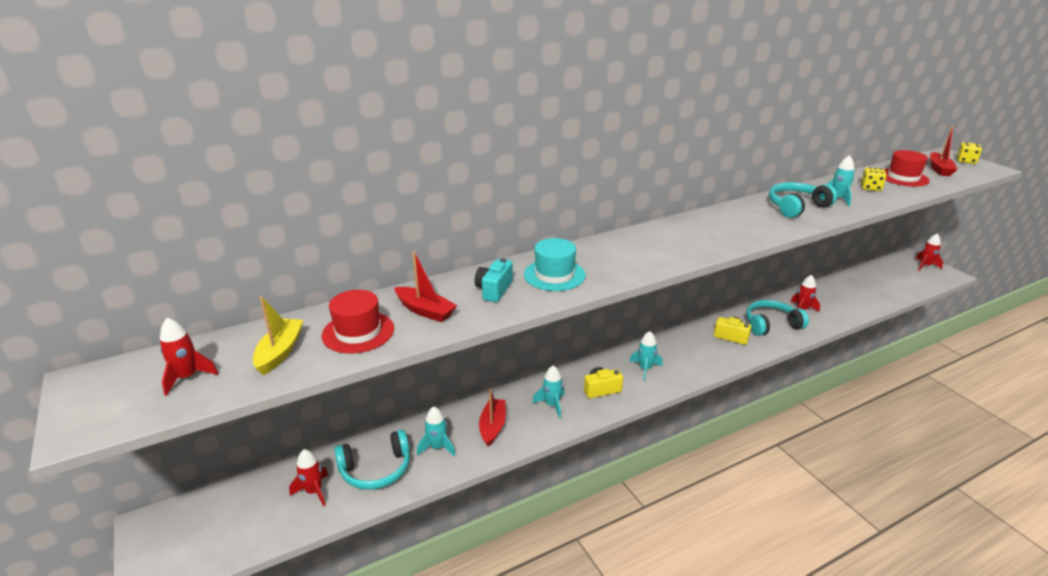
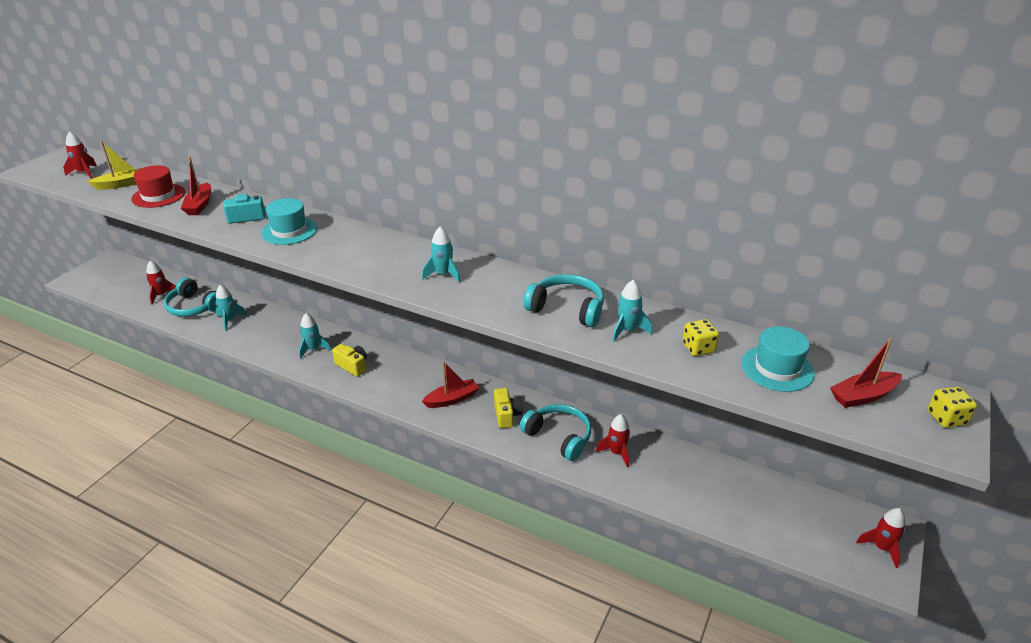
camera: 55 degrees right, 5 degrees up
red boat [479,388,506,447] -> red boat moved to [422,361,479,408]
turquoise rocket [630,331,663,381] -> turquoise rocket moved to [422,227,460,283]
red hat [884,150,930,187] -> turquoise hat [742,326,815,392]

